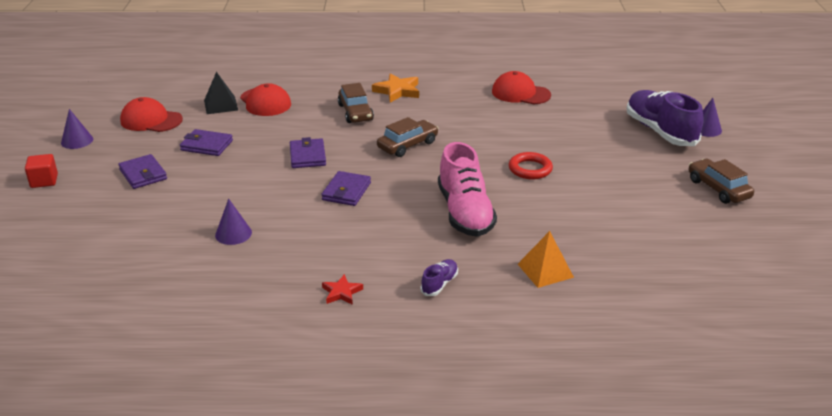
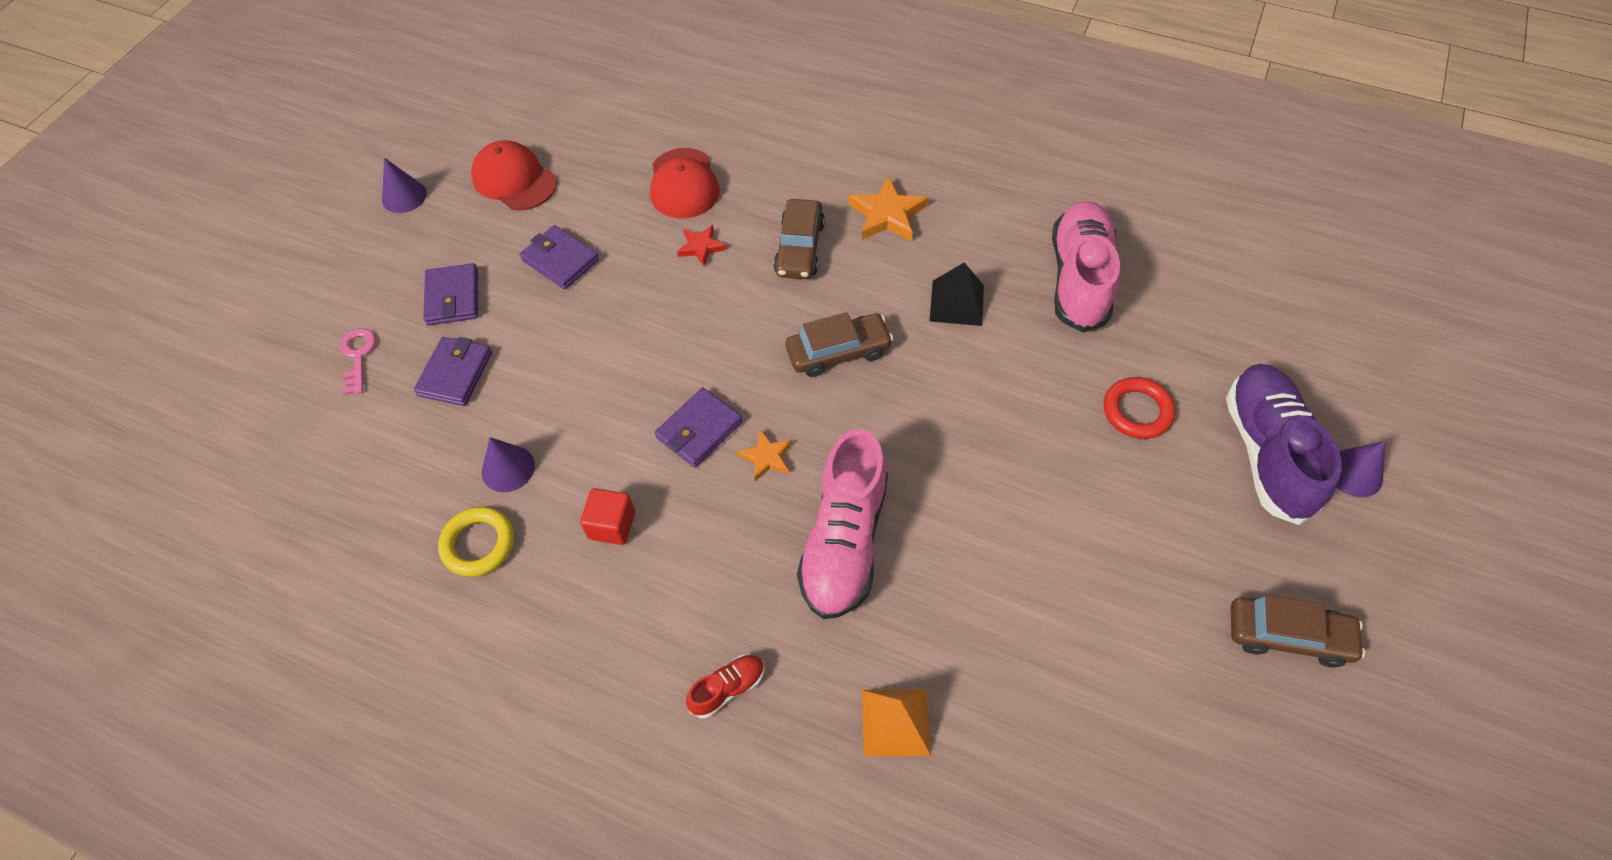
camera: 25 degrees right, 25 degrees up
red cube [25,154,58,188] -> red cube moved to [580,488,635,545]
black pyramid [204,72,238,114] -> black pyramid moved to [930,263,984,326]
purple wallet [290,137,326,168] -> purple wallet moved to [414,337,492,406]
red star [322,274,363,305] -> red star moved to [677,225,726,266]
purple shoe [421,259,458,296] -> red shoe [686,655,765,719]
red cap [492,71,551,104] -> pink shoe [1052,201,1120,333]
red ring [509,152,553,179] -> red ring moved to [1104,377,1176,439]
brown car [689,159,754,204] -> brown car turned 105 degrees clockwise [1231,595,1365,668]
none -> pink key [340,328,376,395]
none -> yellow ring [438,507,514,577]
none -> orange star [737,429,792,481]

